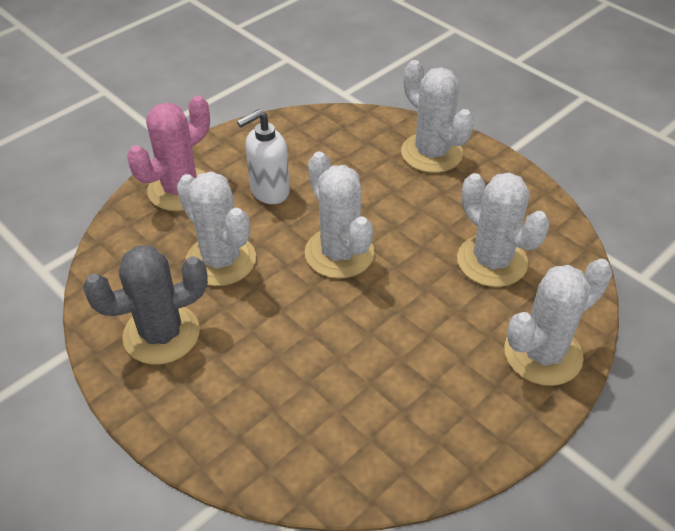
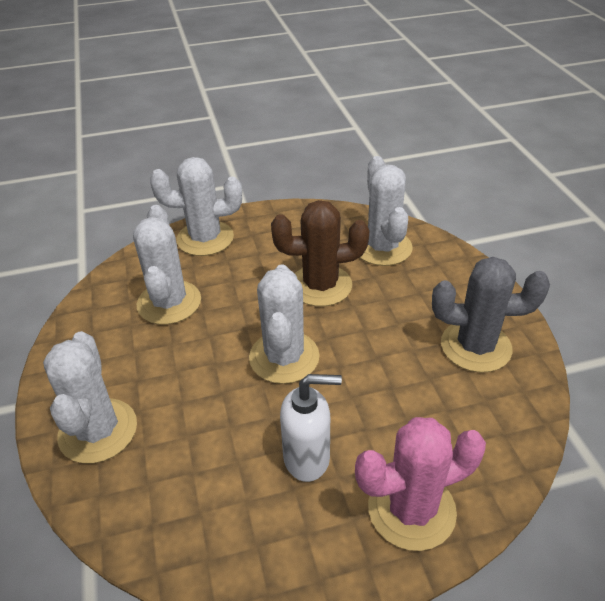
camera: 150 degrees left, 5 degrees down
white cactus [177,171,256,286] -> white cactus moved to [360,156,413,266]
none -> brown cactus [271,200,369,306]

